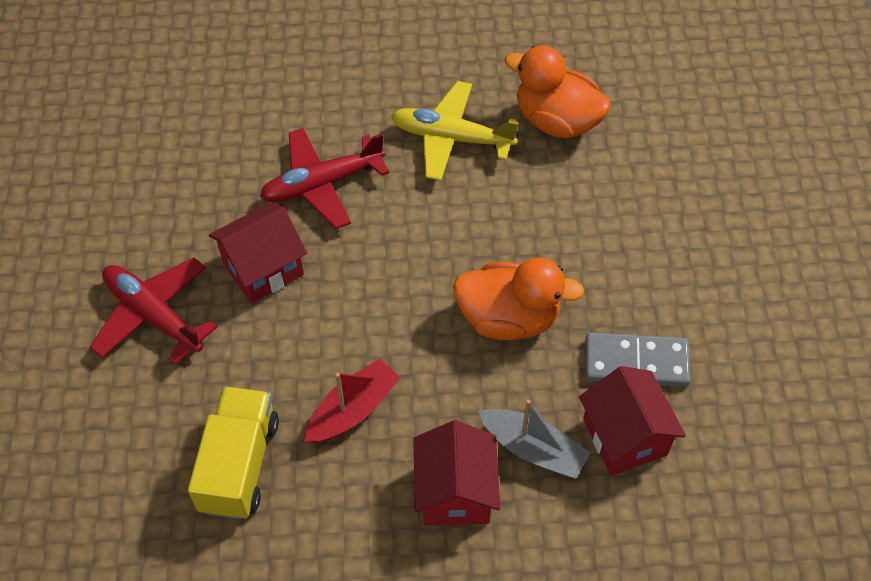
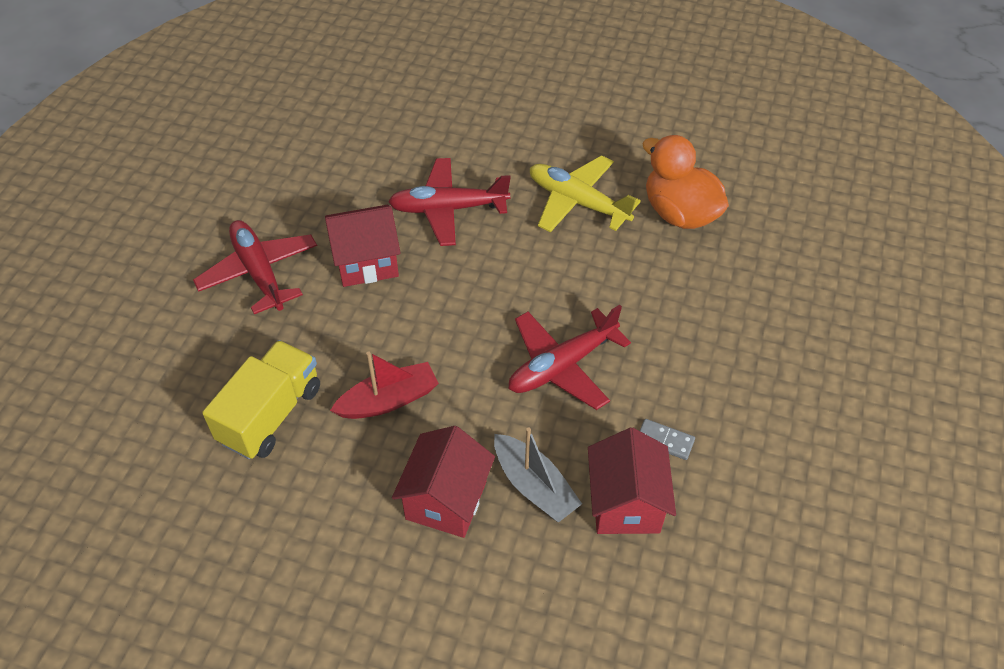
camera: 20 degrees right, 5 degrees down
orange duck [453,258,585,340] -> red plane [509,305,631,410]
grey domino [585,332,690,387] -> grey domino [640,419,695,460], size x0.53

